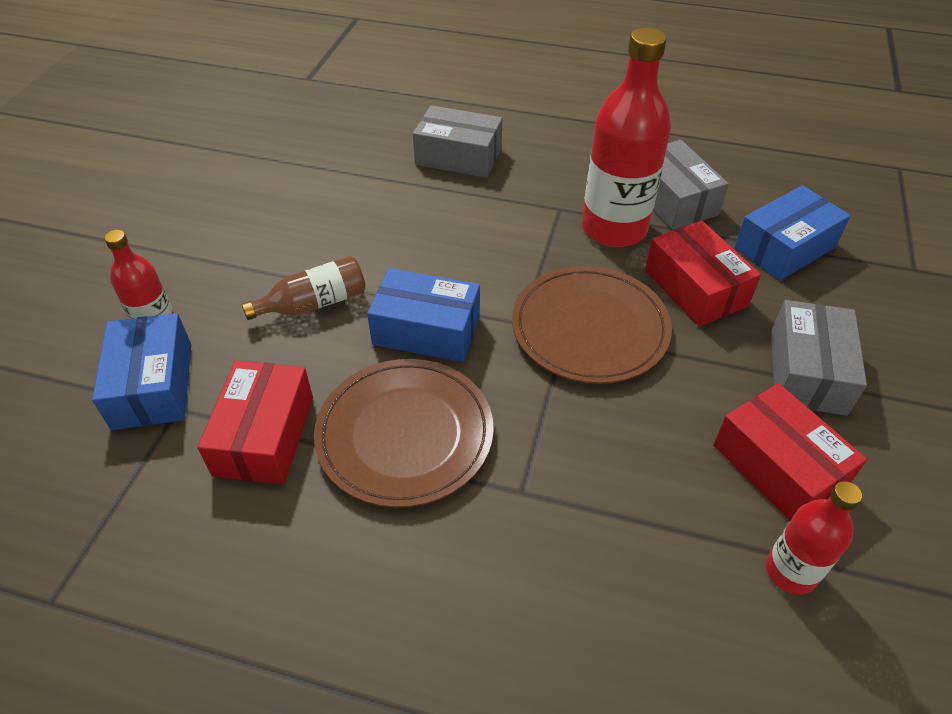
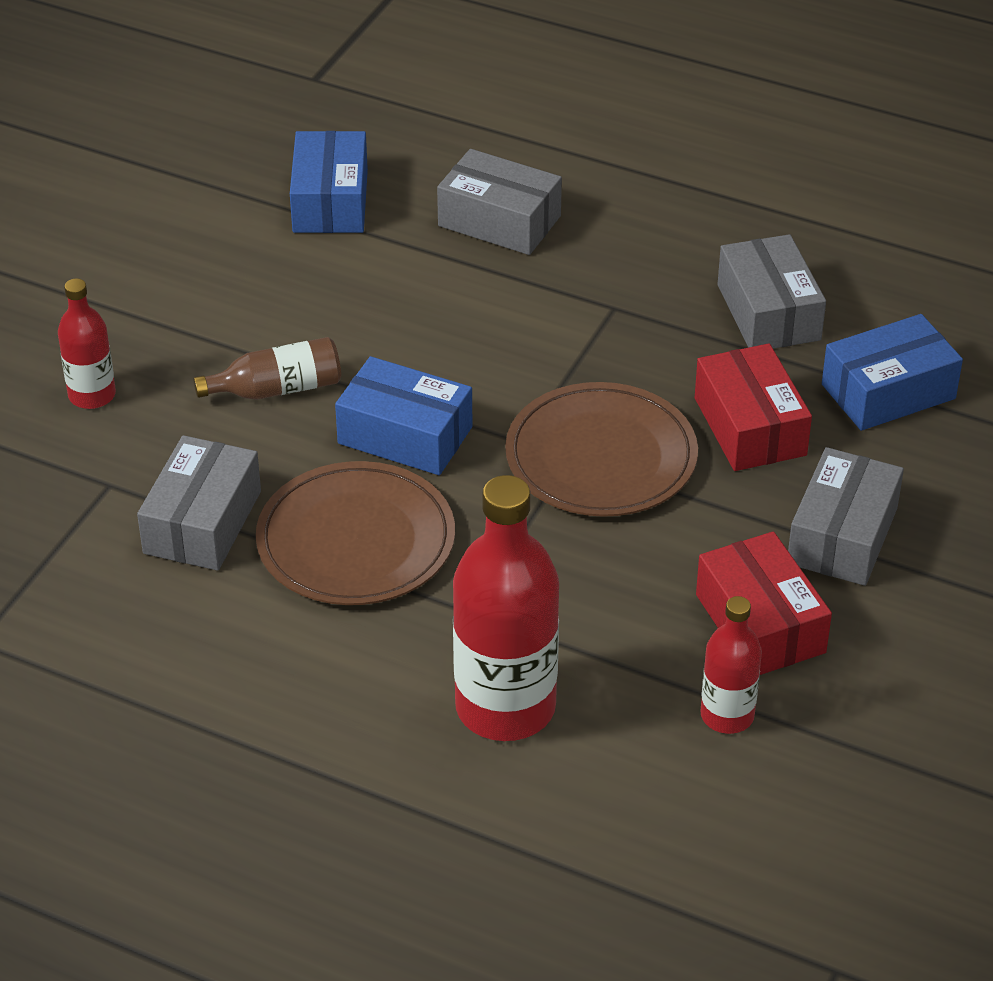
camera: 10 degrees right, 5 degrees down
blue box [92,313,191,430] -> blue box moved to [290,131,368,233]
red box [197,360,313,484] -> grey box [137,435,261,571]
red bottle [582,28,671,247] -> red bottle moved to [453,475,559,741]

